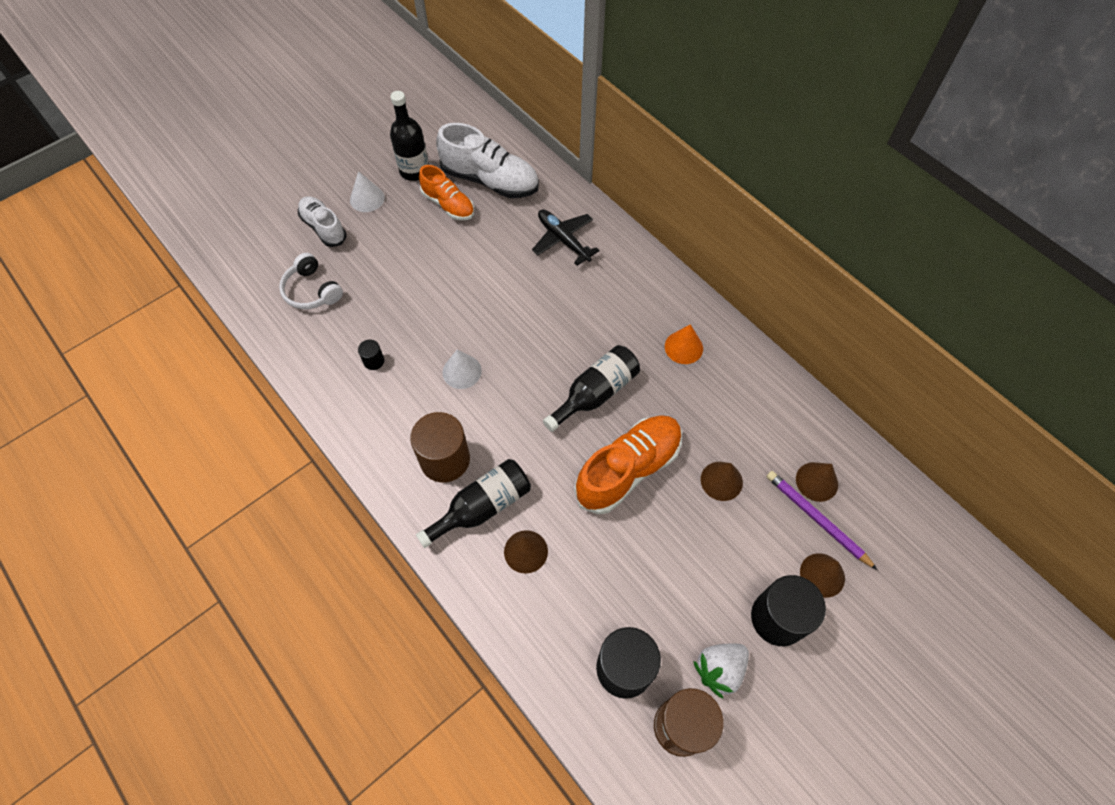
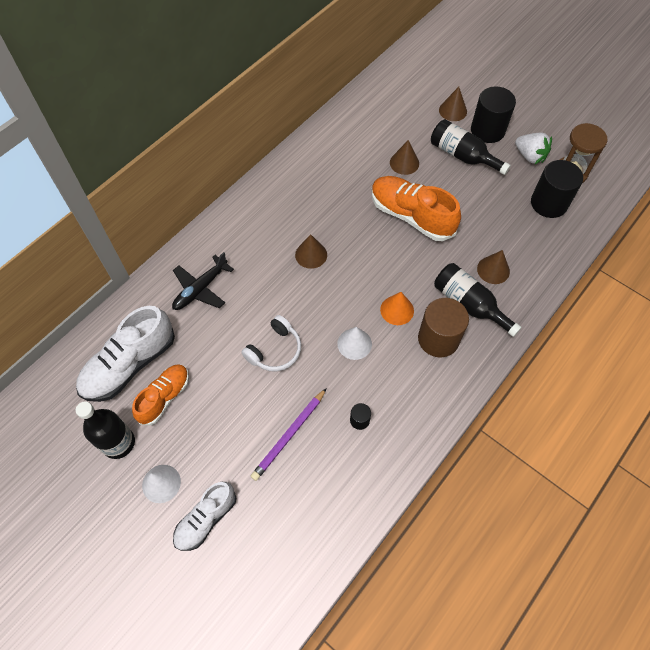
camera: 100 degrees left, 0 degrees up
white headphones [279,253,343,309] -> white headphones moved to [241,315,301,372]
white shoe [436,123,539,198] -> white shoe turned 150 degrees counterclockwise [76,306,175,402]
black bottle [543,345,640,432] -> black bottle moved to [431,119,511,175]
orange cone [665,324,703,364] -> orange cone moved to [380,292,414,325]
purple pencil [766,471,877,570] -> purple pencil moved to [251,388,327,481]
brown cone [796,462,838,502] -> brown cone moved to [295,234,327,269]

